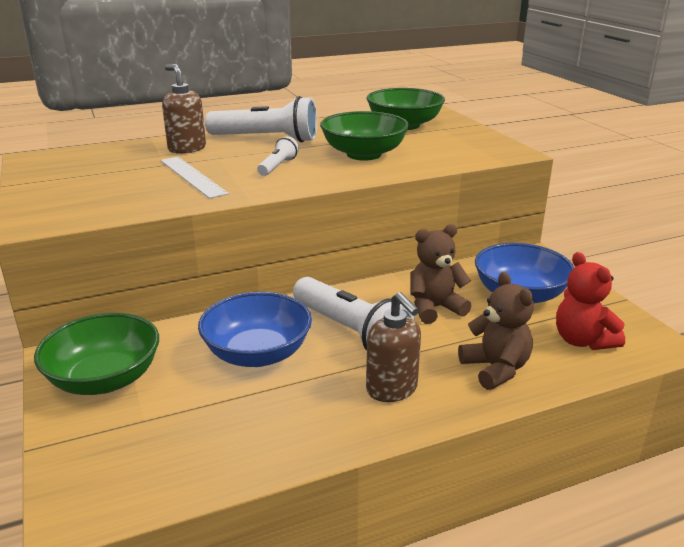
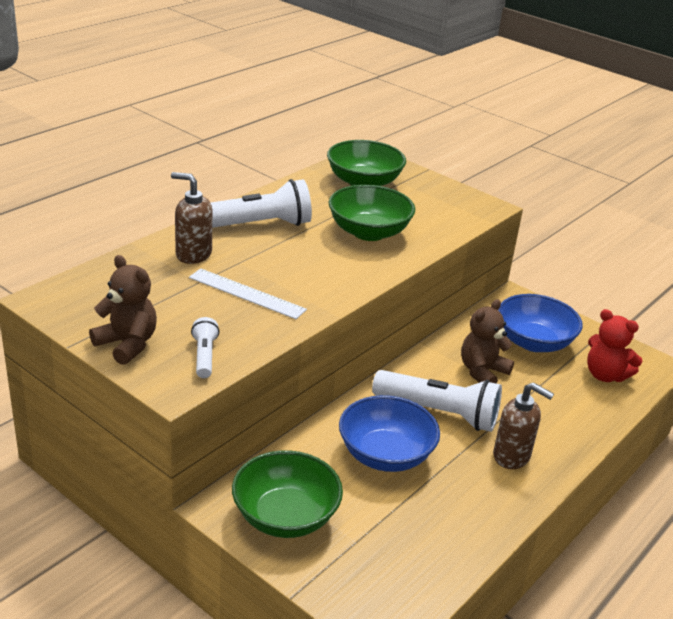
camera: 30 degrees left, 5 degrees up
white flashlight [257,136,299,176] -> white flashlight moved to [191,317,219,378]
brown teddy bear [458,272,534,390] -> brown teddy bear moved to [89,255,157,365]

